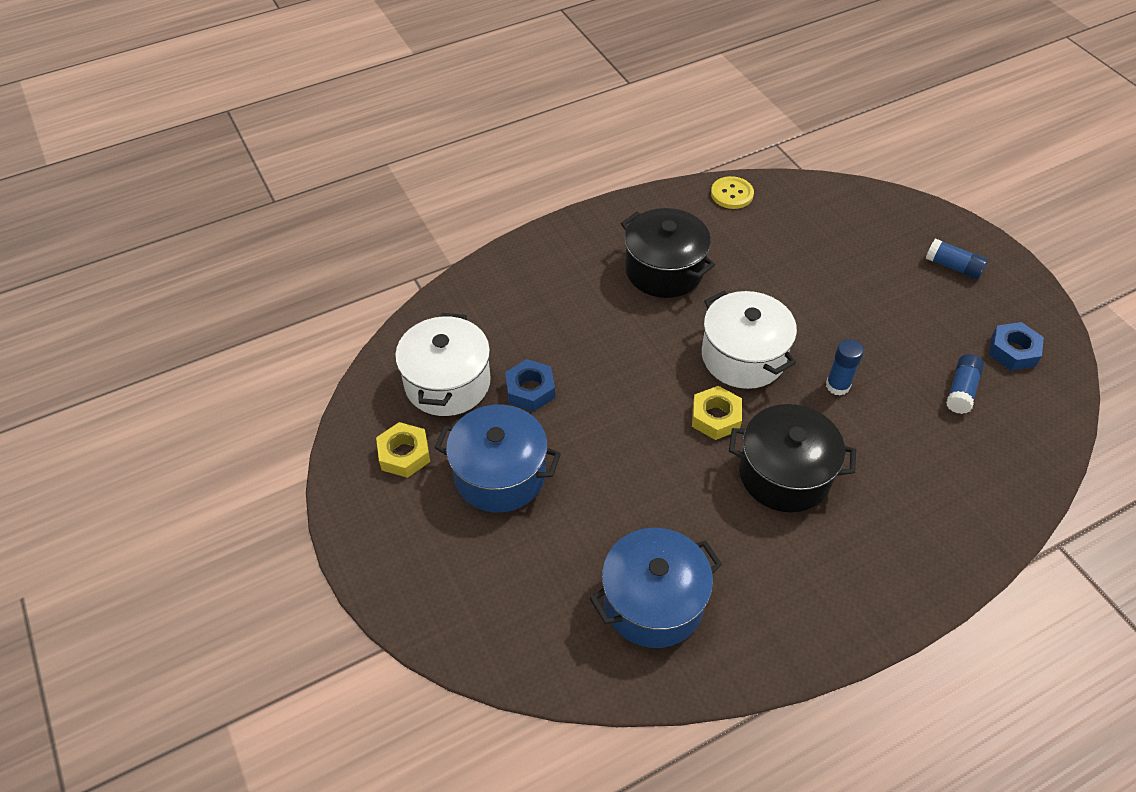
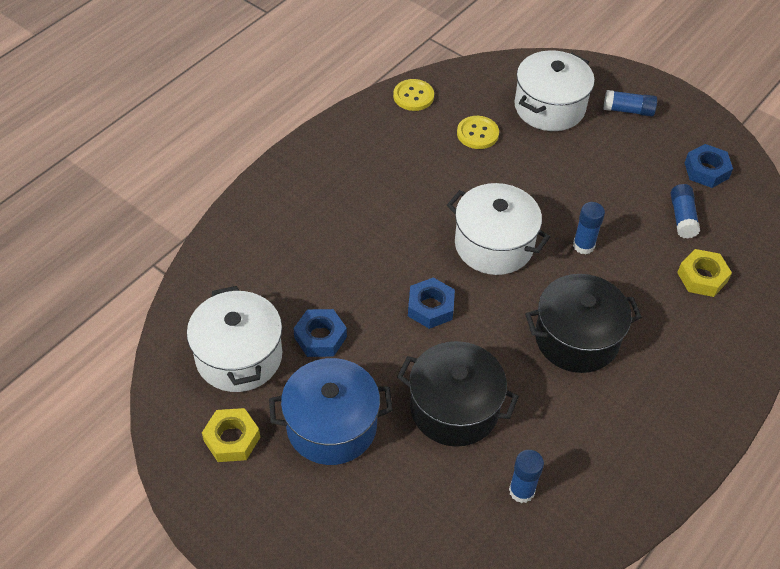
camera: 25 degrees left, 0 degrees up
blue pot [590,528,722,648] -> blue glue stick [509,450,544,503]
black pot [621,208,715,298] -> black pot moved to [397,341,519,447]
yellow nut [692,386,742,440] -> yellow nut moved to [677,249,732,297]
none -> blue nut [408,278,455,329]
none -> yellow button [457,116,499,149]
none -> white pot [514,51,595,131]

